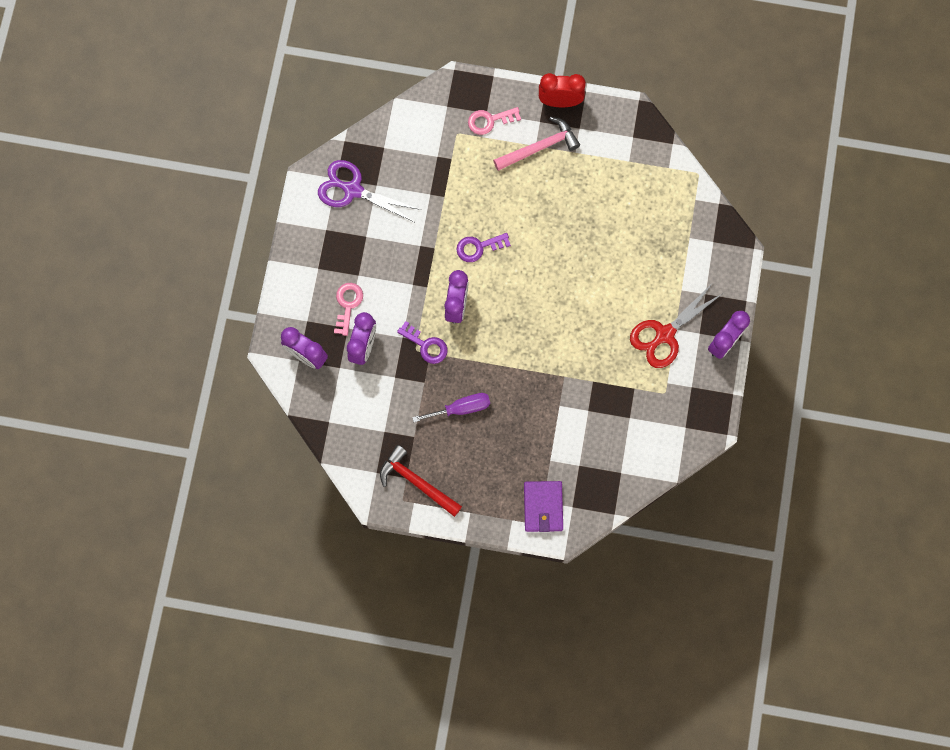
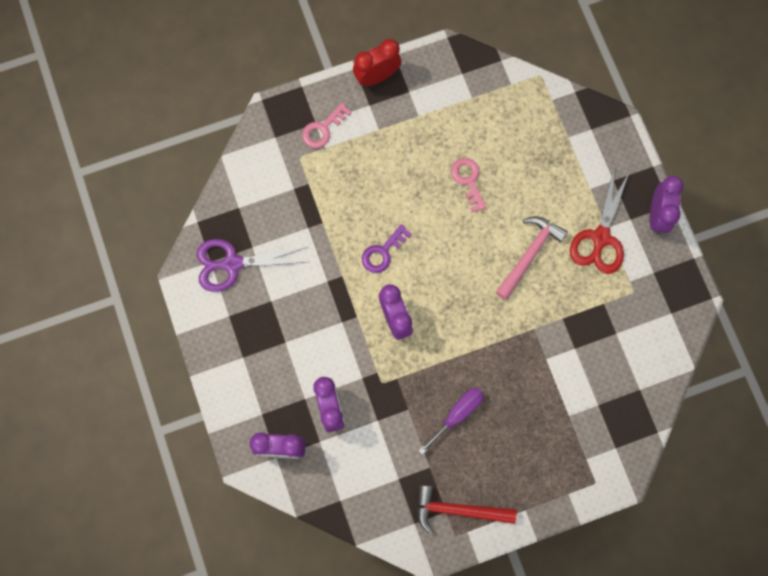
camera: 30 degrees left, 0 degrees up
pink key [334,283,363,336] -> pink key moved to [451,158,486,212]
purple key [397,321,448,364] -> none
pink hammer [493,117,580,171] -> pink hammer moved to [496,216,568,300]
purple wallet [524,481,563,532] -> none

